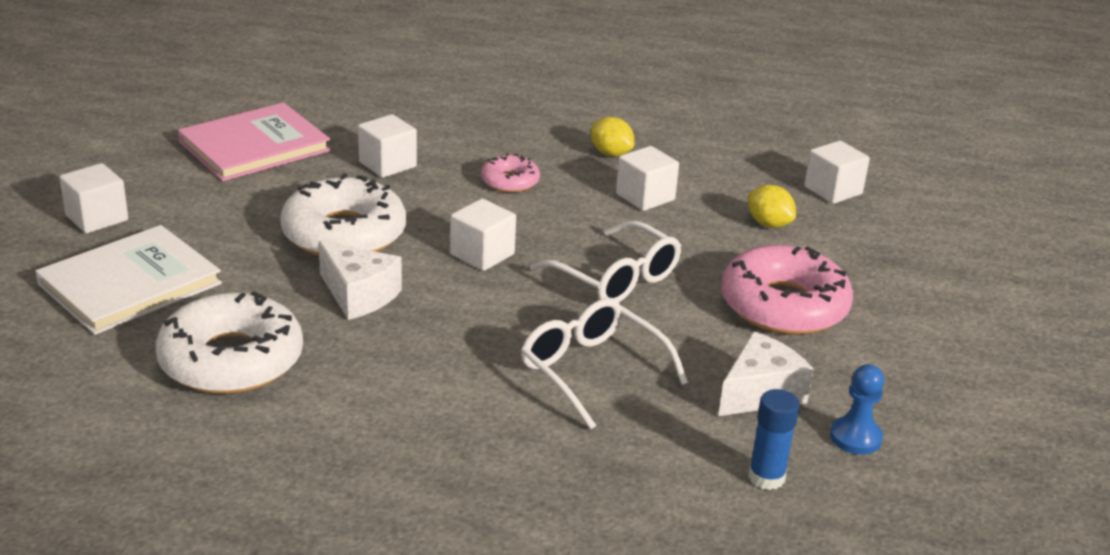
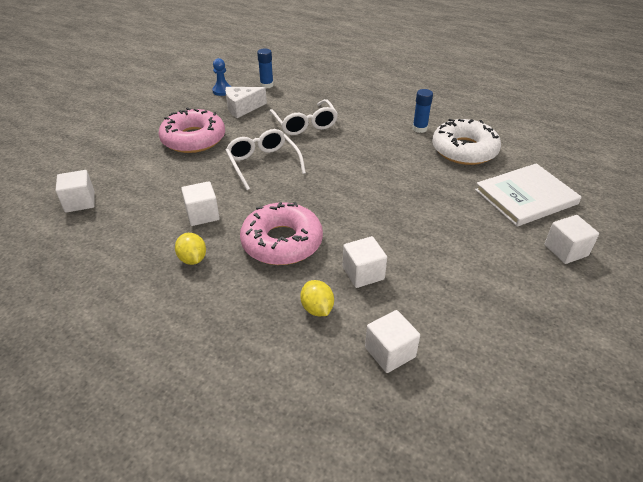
camera: 160 degrees left, 10 degrees up
pink book [178,103,331,181] -> none
white donut [280,173,406,256] -> none
white cheese [319,241,402,320] -> none
white cube [450,199,516,271] -> white cube moved to [365,310,420,373]
pink donut [481,153,540,193] -> pink donut [240,202,323,265], size x1.95
yellow lemon [748,185,796,228] -> yellow lemon moved to [300,280,334,316]
none -> blue glue stick [413,89,433,133]

